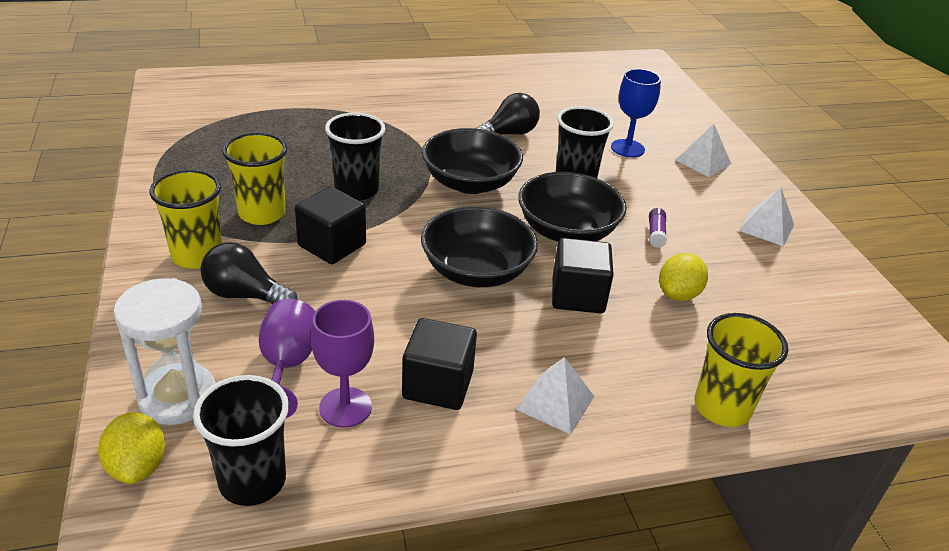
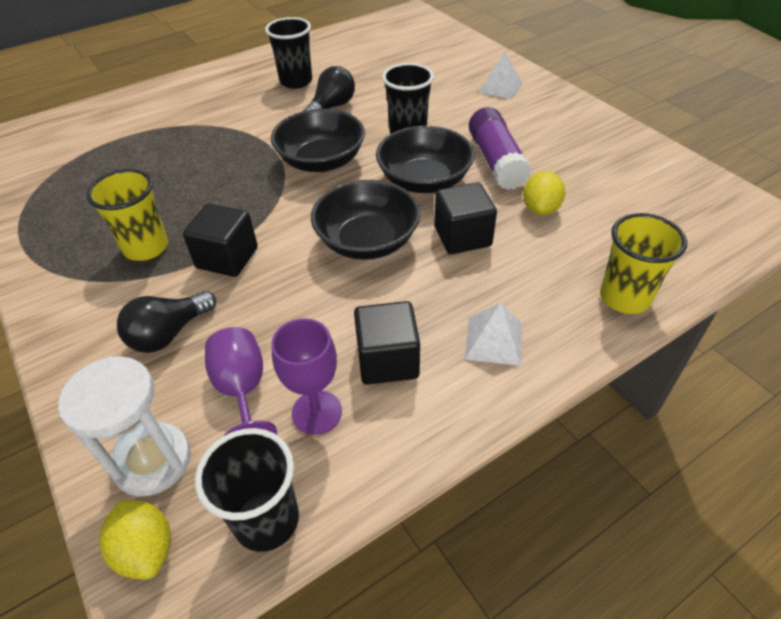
camera: 15 degrees left, 10 degrees up
yellow cup [150,169,222,269] -> none
black light bulb [200,242,297,304] -> black light bulb turned 45 degrees counterclockwise [117,291,216,353]
black cup [325,113,386,201] -> black cup moved to [265,17,312,89]
blue goblet [611,69,661,157] -> none
purple glue stick [649,208,667,248] -> purple glue stick [469,107,532,190], size x2.32
white pyramid [739,187,794,246] -> none

